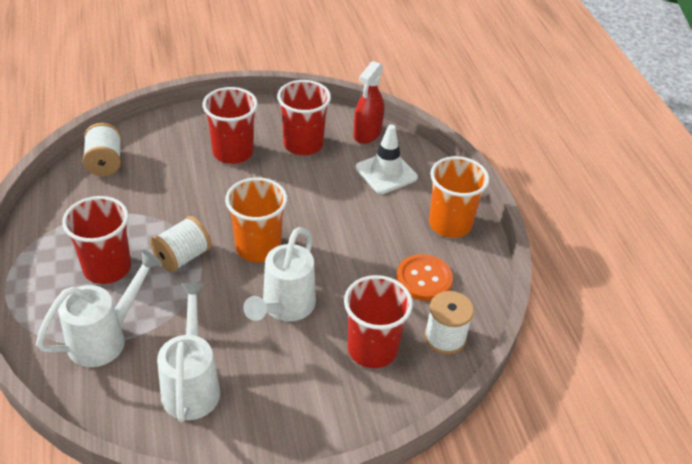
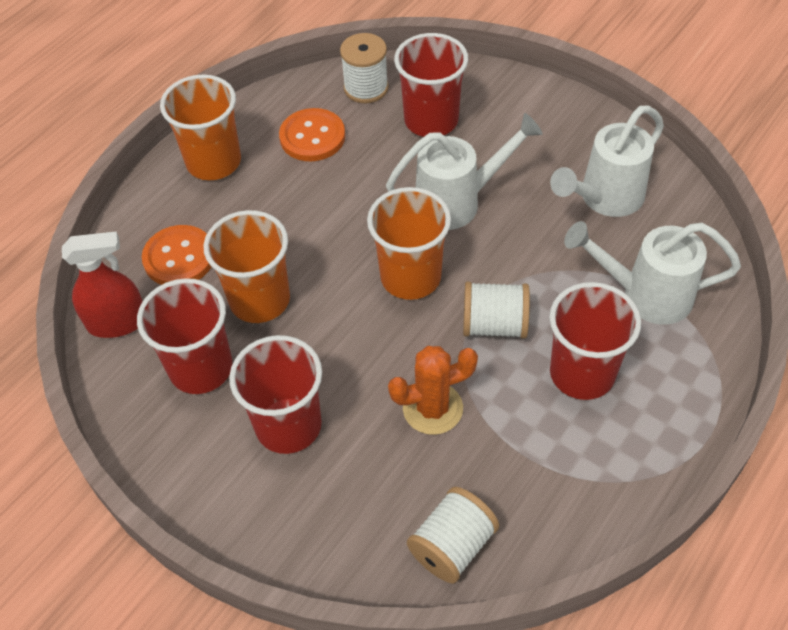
camera: 125 degrees left, 10 degrees up
white traffic cone [355,124,418,194] -> orange button [142,225,211,285]
none -> orange cup [203,210,290,323]
none -> orange cactus [388,346,478,435]

